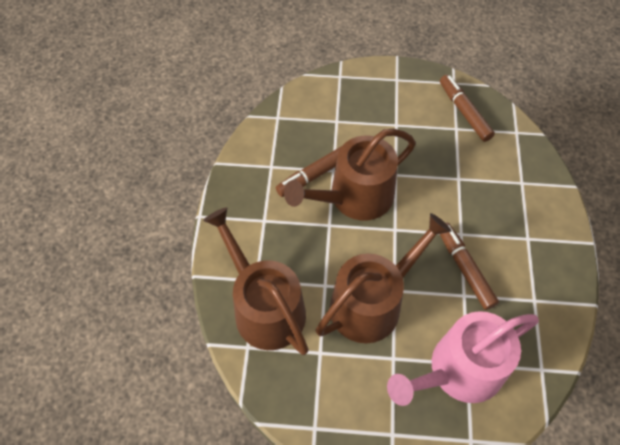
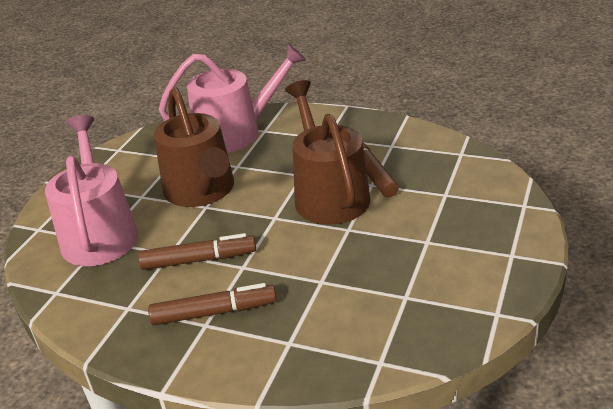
camera: 110 degrees right, 25 degrees down
brown watering can [203,207,309,355] -> pink watering can [159,44,306,153]
brown marker [440,75,495,142] -> brown marker moved to [148,283,277,325]

